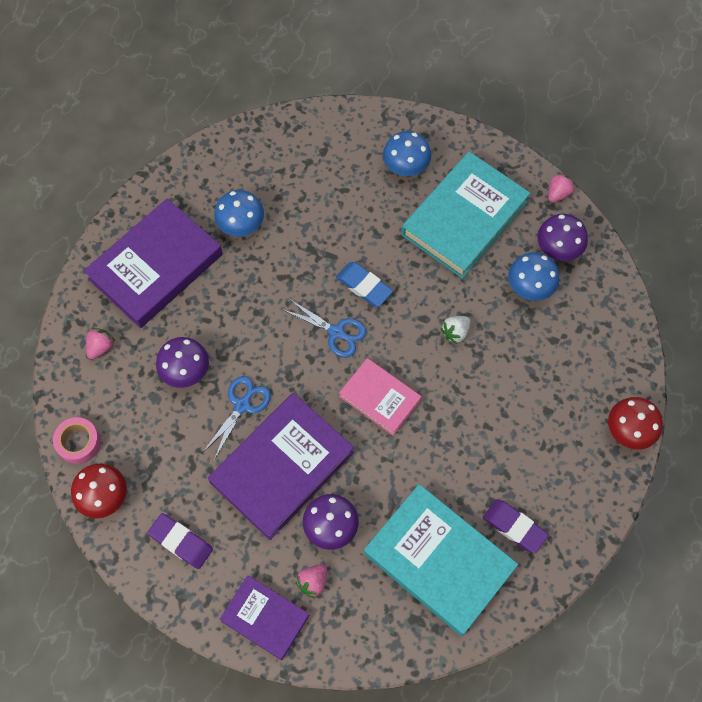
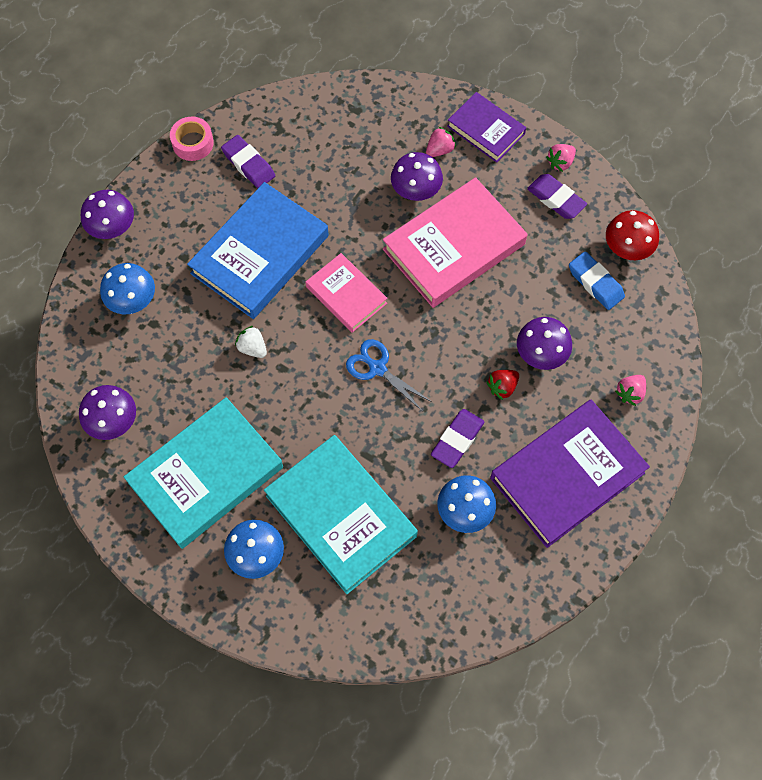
camera: 170 degrees left, 0 degrees up
pink tape [53,417,101,464] -> pink tape moved to [170,117,214,161]
blue scissors [203,376,271,460] -> none
purple book [208,393,354,540] -> pink book [383,177,527,308]
blue eraser [336,262,393,307] -> blue eraser moved to [569,251,625,310]
turquoise book [364,484,518,636] -> turquoise book moved to [264,435,418,594]
white strawberry [441,316,470,344] -> white strawberry turned 105 degrees counterclockwise [235,326,267,358]
blue mushroom [508,252,559,301] -> blue mushroom moved to [100,263,155,314]
pink strawberry [548,173,575,203] -> pink strawberry moved to [546,144,576,172]
red mushroom [608,397,663,450] -> purple mushroom [81,190,134,239]
none -> blue book [187,182,329,319]
none -> purple eraser [431,409,484,468]
none -> red strawberry [486,370,519,400]

